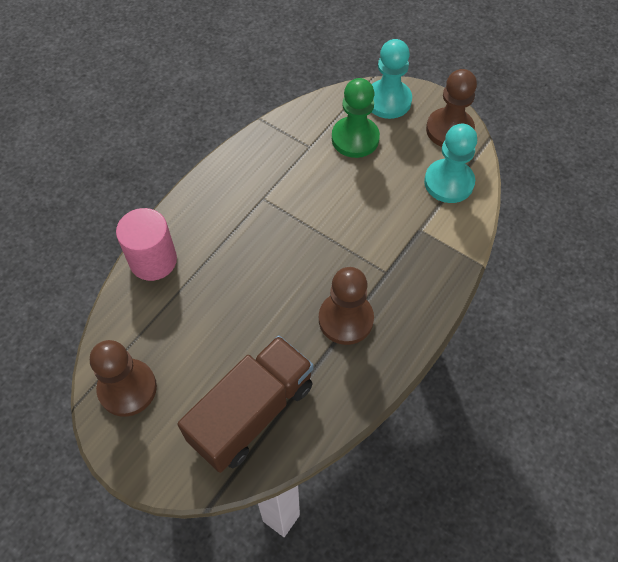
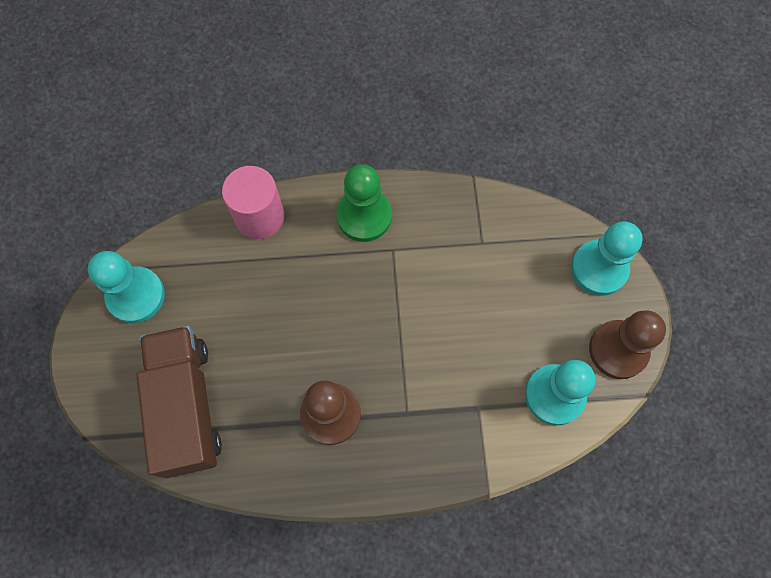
camera: 50 degrees right, 10 degrees up
brown pawn [90,340,157,417] -> turquoise pawn [88,251,165,323]
brown truck [177,335,314,473] -> brown truck turned 105 degrees counterclockwise [136,326,222,478]
green pawn [332,78,380,158] -> green pawn moved to [336,164,392,242]

